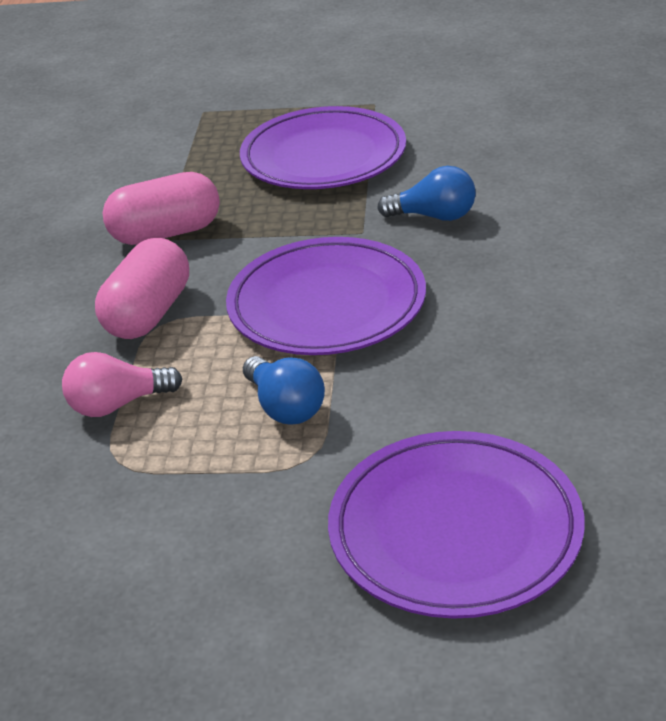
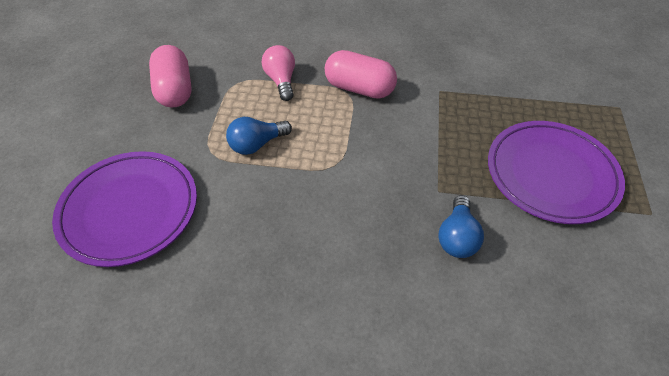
camera: 90 degrees right, 15 degrees up
pink capsule [103,172,220,245] -> pink capsule moved to [149,45,192,108]
purple plate [226,237,426,355] -> none

